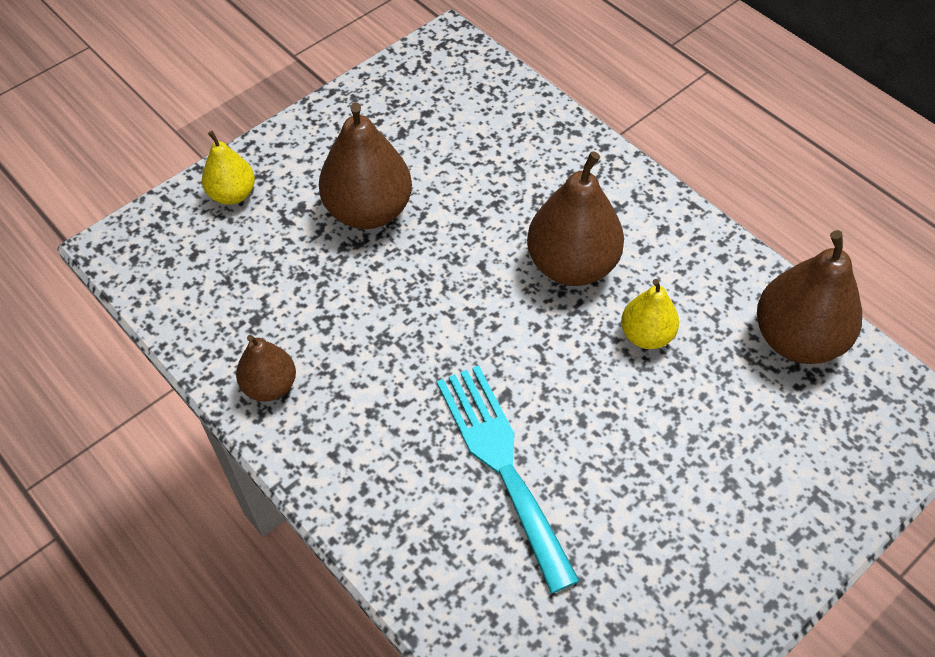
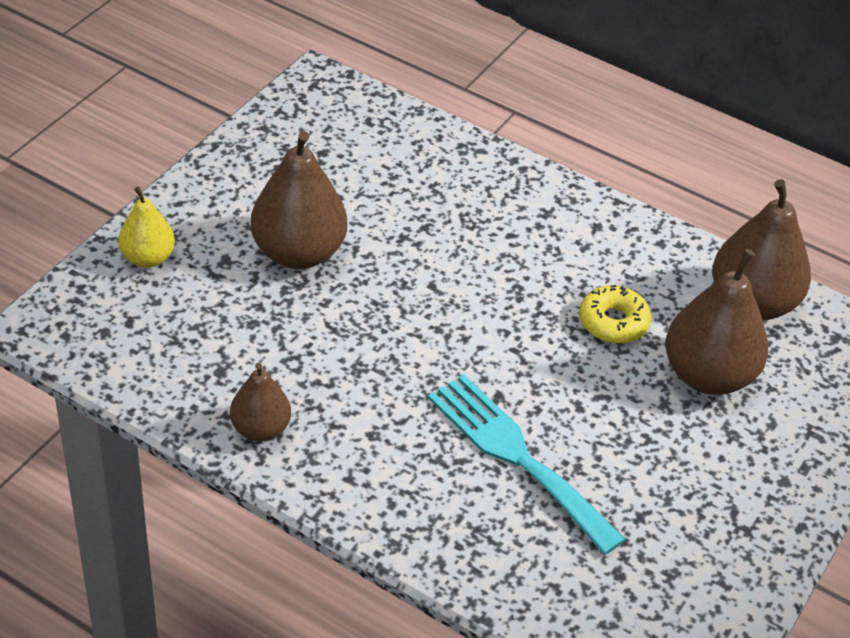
camera: 20 degrees left, 10 degrees down
brown pear [527,151,624,286] -> brown pear moved to [666,249,768,395]
yellow pear [621,279,679,349] -> yellow donut [579,285,651,344]

